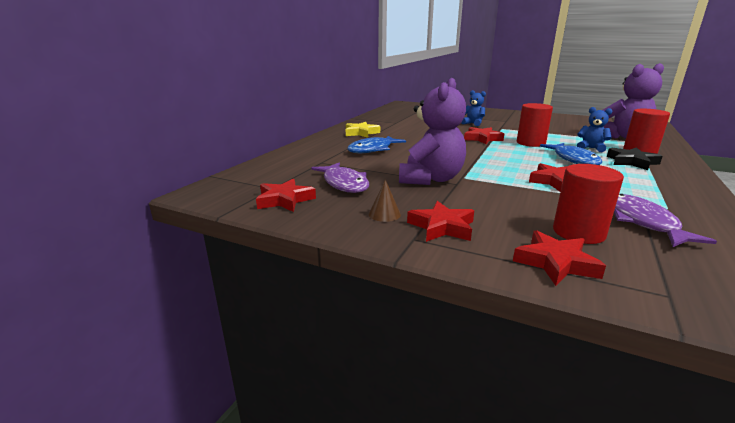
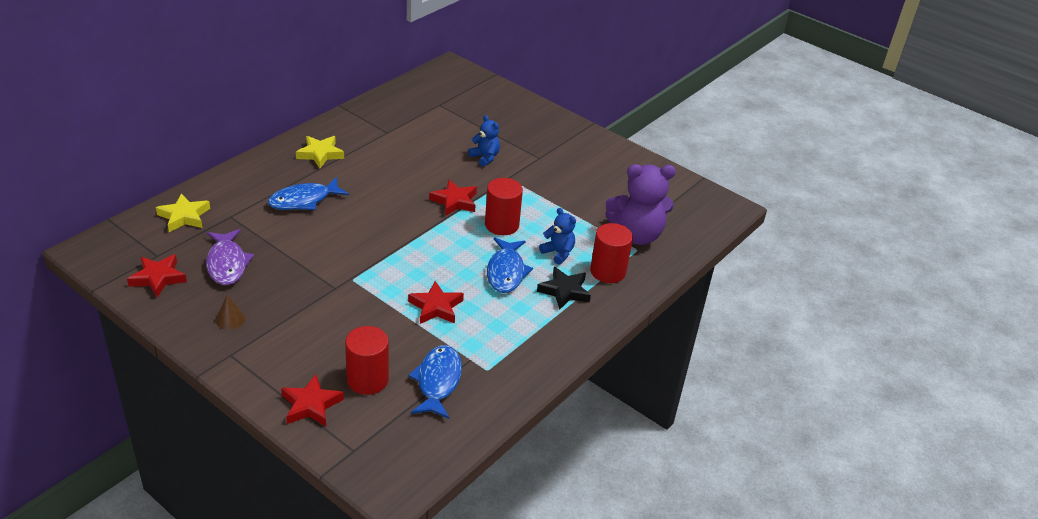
camera: 10 degrees right, 15 degrees up
purple teddy bear [399,78,466,185] -> none
red star [407,201,474,242] -> none
purple fish [614,194,717,247] -> blue fish [408,345,462,419]
none -> yellow star [156,193,210,232]

